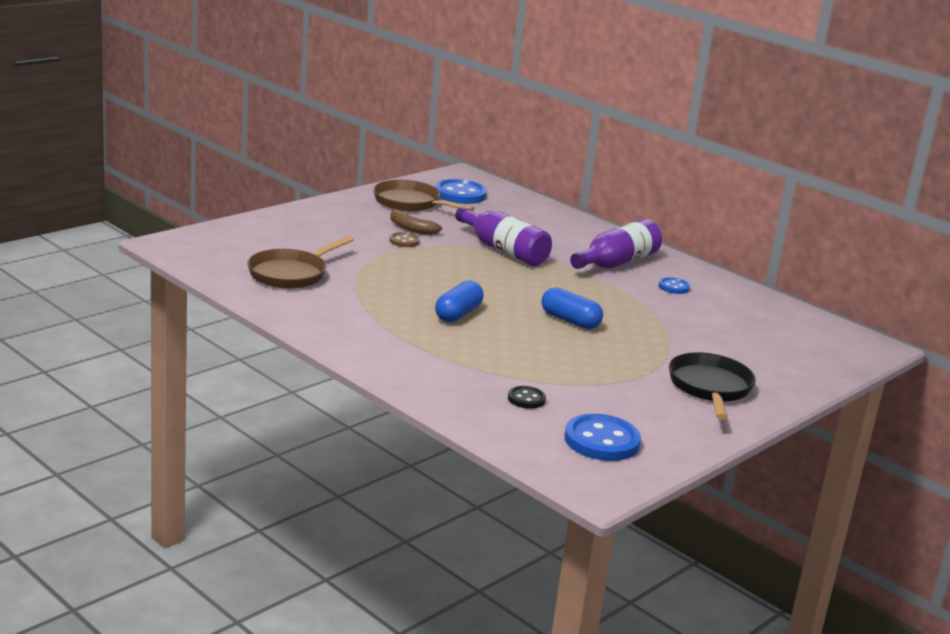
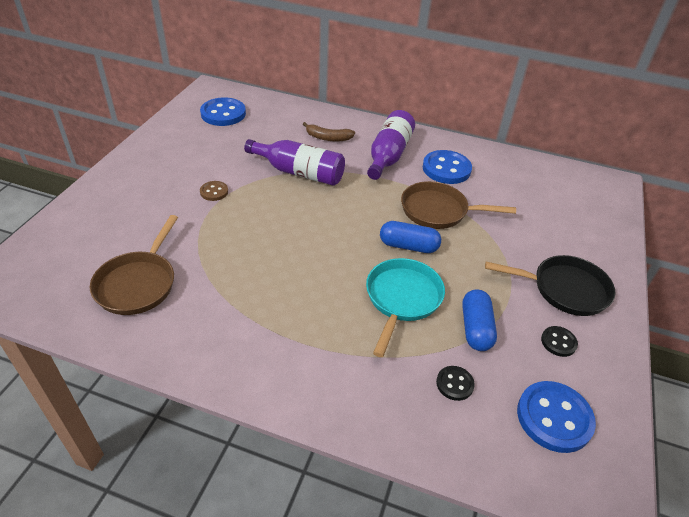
camera: 25 degrees left, 20 degrees up
brown pan [373,180,475,211] -> brown pan moved to [401,181,516,229]
brown banana [390,208,442,235] -> brown banana moved to [303,122,355,141]
blue capsule [435,280,483,322] -> blue capsule moved to [462,289,497,351]
blue button [659,277,690,294] -> blue button [423,150,472,184], size x1.90
black pan [669,353,756,420] -> black pan turned 120 degrees clockwise [485,255,616,316]
none -> turquoise pan [366,258,445,357]
none -> black button [541,326,578,357]

